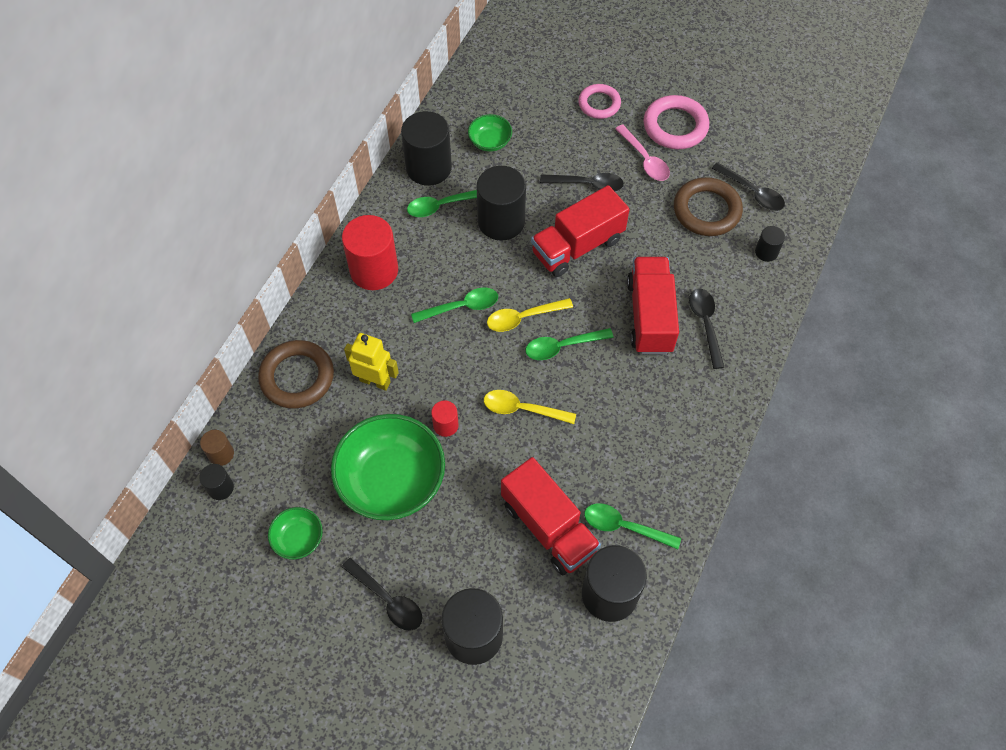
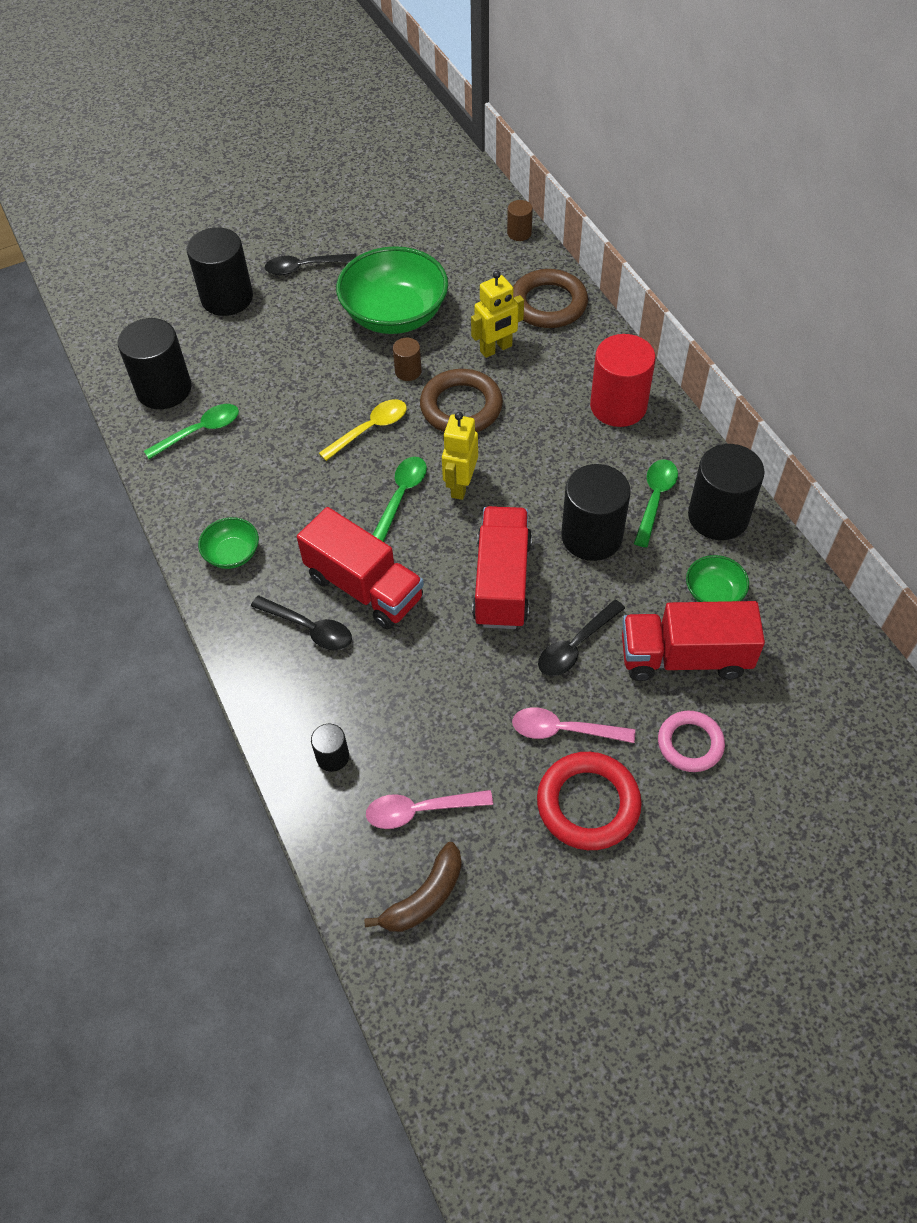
camera: 130 degrees right, 5 degrees down
black cylinder [199,464,234,500] -> none
green bowl [268,507,323,559] -> green bowl moved to [198,517,259,569]
green spoon [411,287,498,323] -> none
red cylinder [431,401,459,437] -> brown cylinder [393,338,422,381]
yellow spoon [487,298,573,332] -> yellow robot [442,412,478,500]
red truck [501,457,601,575] -> red truck moved to [622,601,765,681]
pink ring [643,95,709,149] -> red ring [537,752,642,850]
brown ring [674,177,743,236] -> brown ring moved to [420,369,503,432]
black spoon [712,162,785,211] -> pink spoon [366,790,493,829]
none -> brown banana [364,842,462,932]

